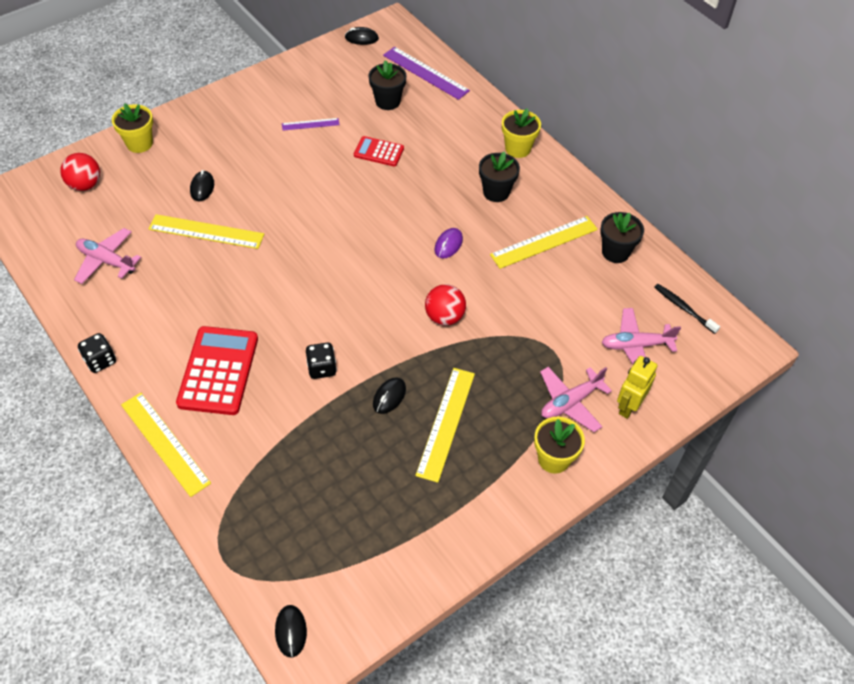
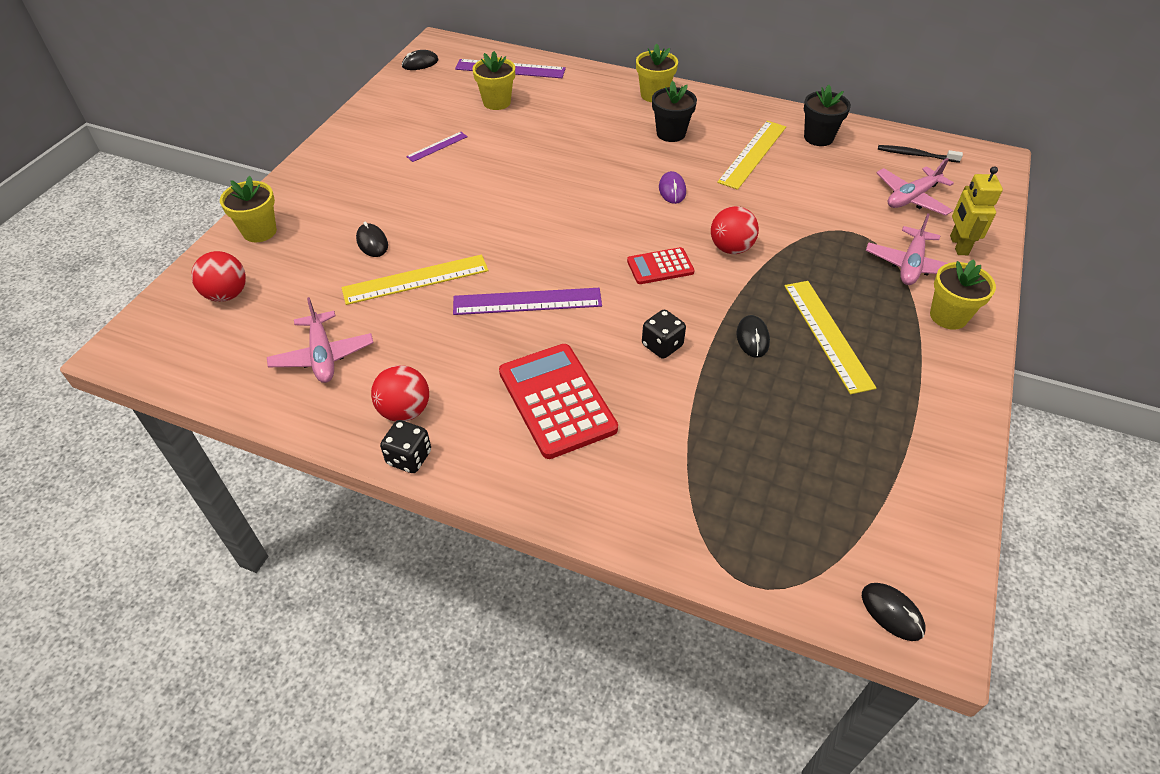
camera: 30 degrees left, 5 degrees down
pink plane [74,228,142,284] -> pink plane turned 105 degrees counterclockwise [267,297,373,383]
yellow ruler [121,393,211,497] -> none
red calculator [354,136,404,166] -> red calculator moved to [627,247,694,284]
black flower pot [368,60,407,110] -> yellow flower pot [472,51,515,110]
none -> red ball [371,365,429,421]
none -> purple ruler [453,288,602,315]

